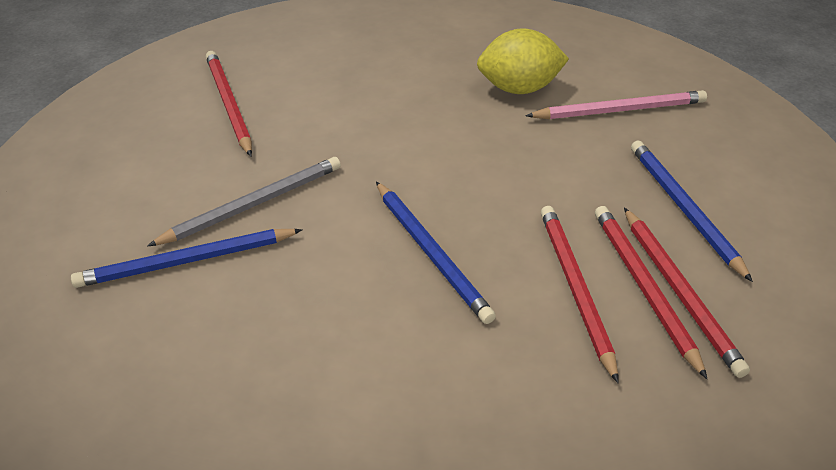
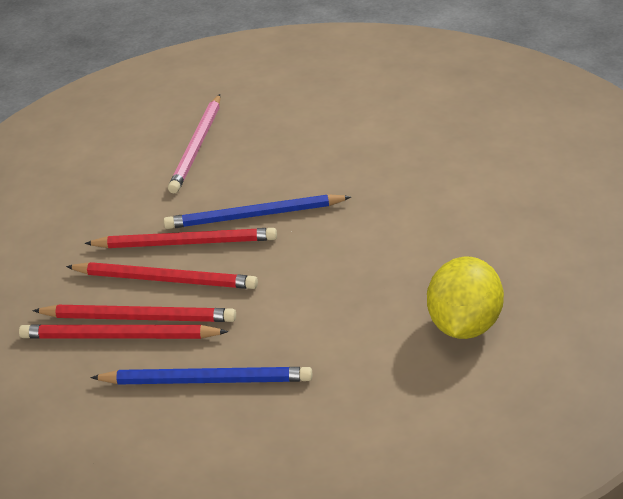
camera: 115 degrees right, 5 degrees down
blue pencil [71,229,303,288] -> none
grey pencil [147,157,341,246] -> none
red pencil [206,51,252,156] -> red pencil moved to [84,228,277,248]
pink pencil [525,90,707,119] -> pink pencil moved to [168,94,221,193]

